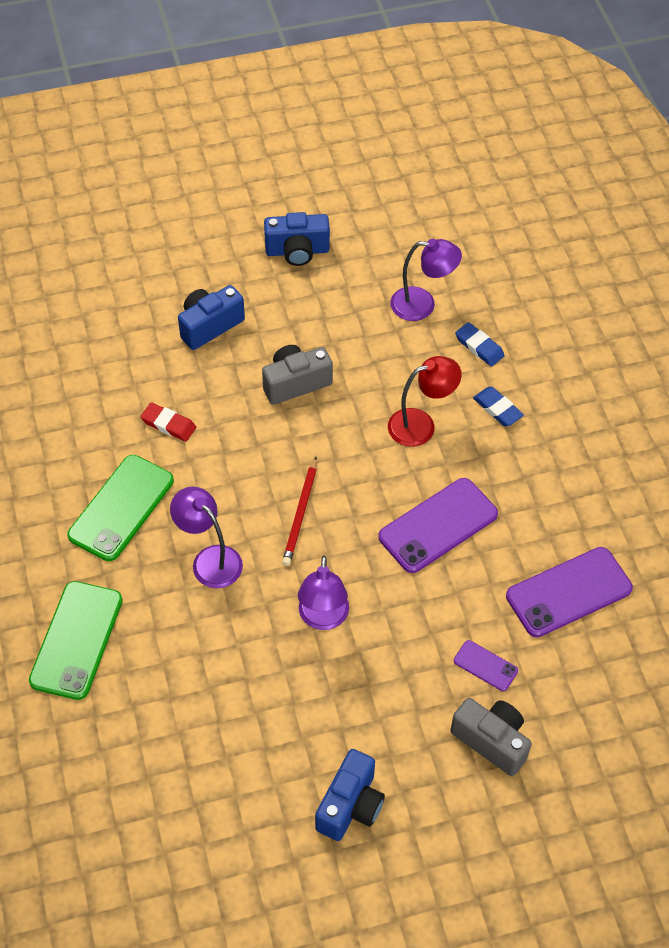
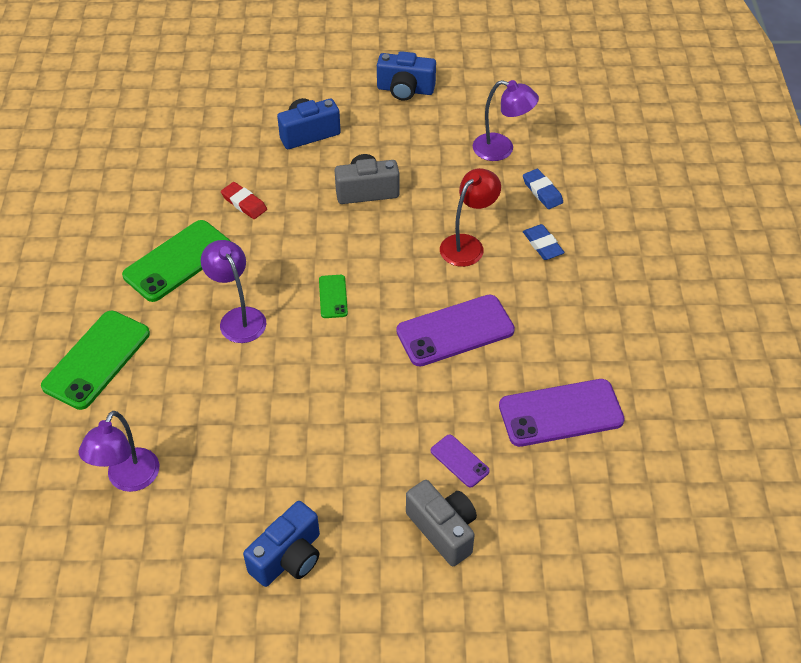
camera: 15 degrees right, 5 degrees down
red pencil [282,457,317,566] -> green phone [319,275,348,318]
purple lamp [298,555,349,630] -> purple lamp moved to [79,411,159,492]
red lamp [388,356,462,447] -> red lamp turned 45 degrees counterclockwise [440,168,501,267]

